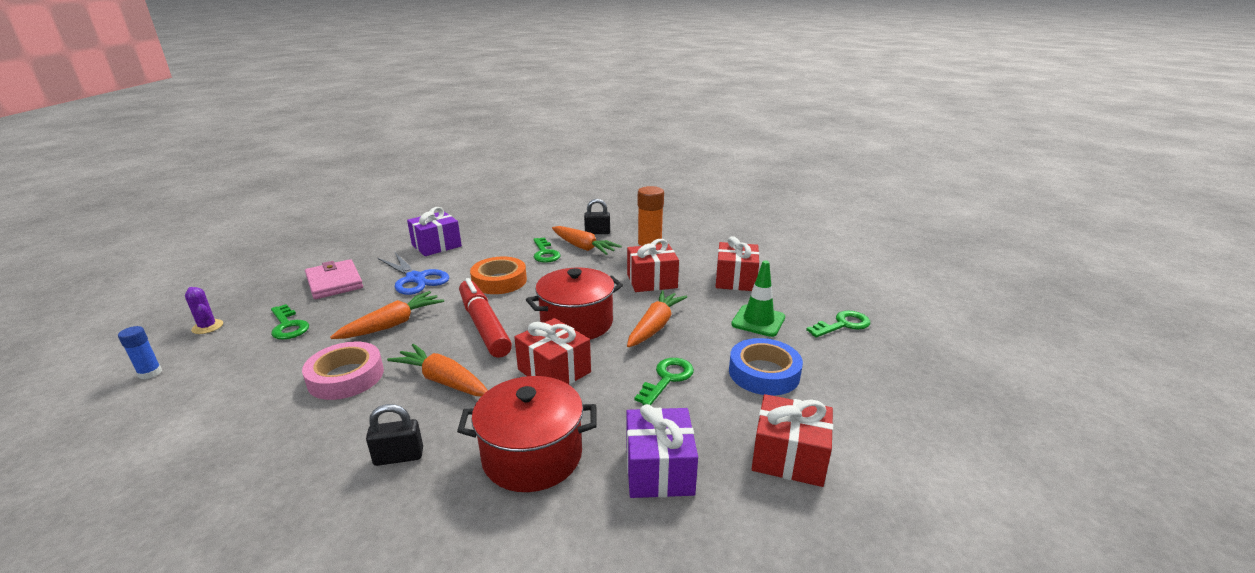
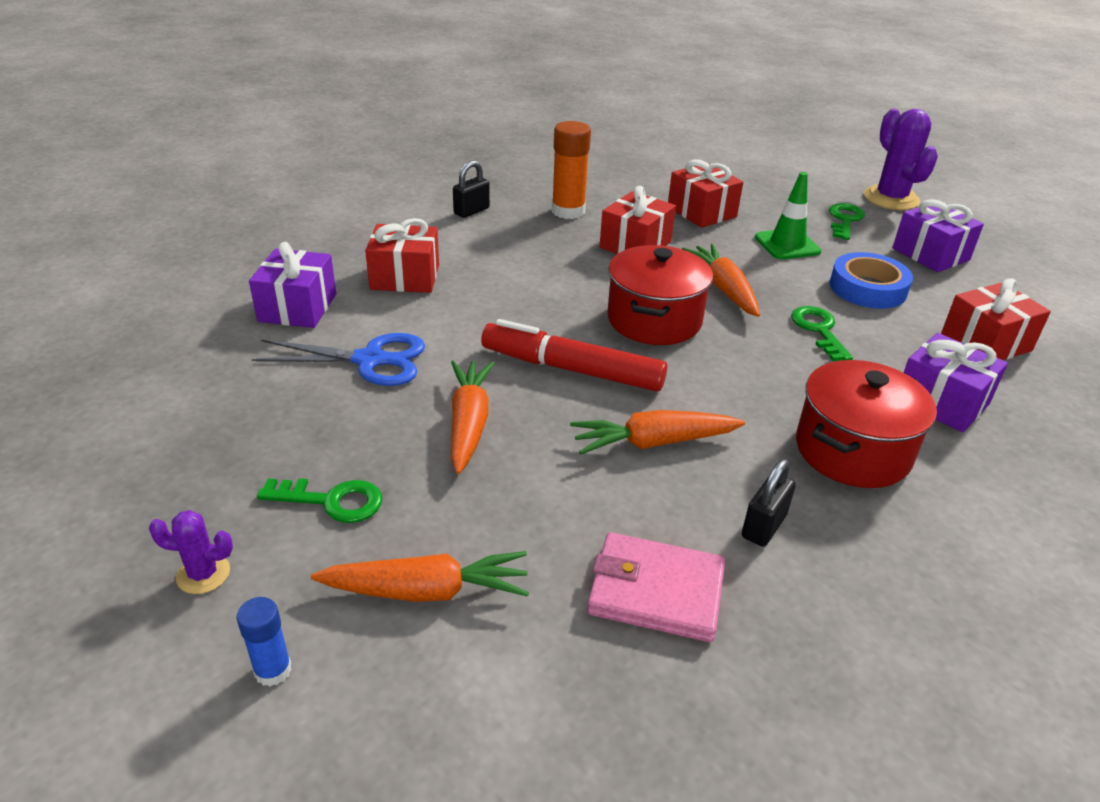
camera: 45 degrees left, 10 degrees up
pink tape [302,342,384,400] -> none
pink wallet [305,259,363,299] -> pink wallet moved to [587,532,725,642]
orange tape [470,257,527,294] -> none
red gift [514,318,591,384] -> red gift moved to [365,218,439,293]
green key [533,237,561,263] -> none
orange carrot [552,226,622,255] -> orange carrot moved to [311,551,529,602]
none -> purple cactus [864,109,938,210]
none -> purple gift [892,199,984,272]

